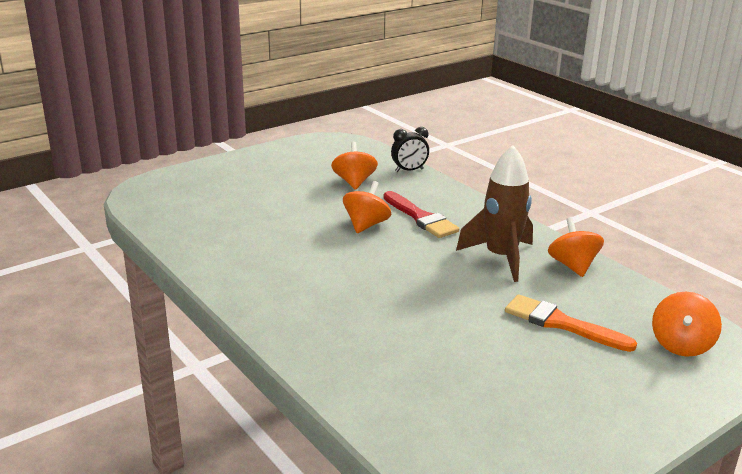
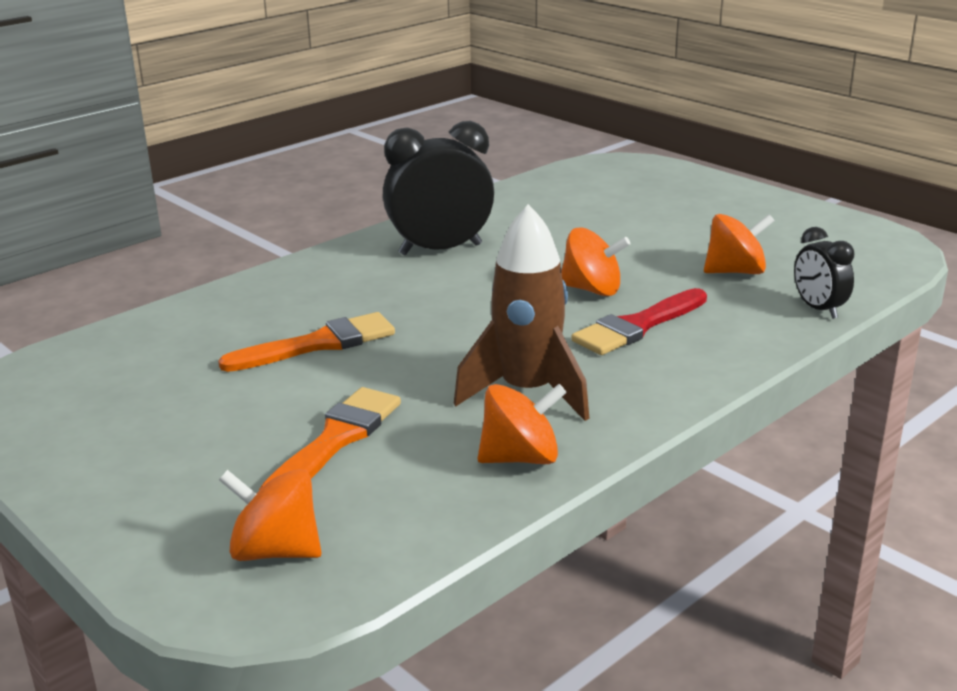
camera: 85 degrees right, 0 degrees up
none -> orange brush [218,312,395,372]
none -> black clock [383,121,494,255]

